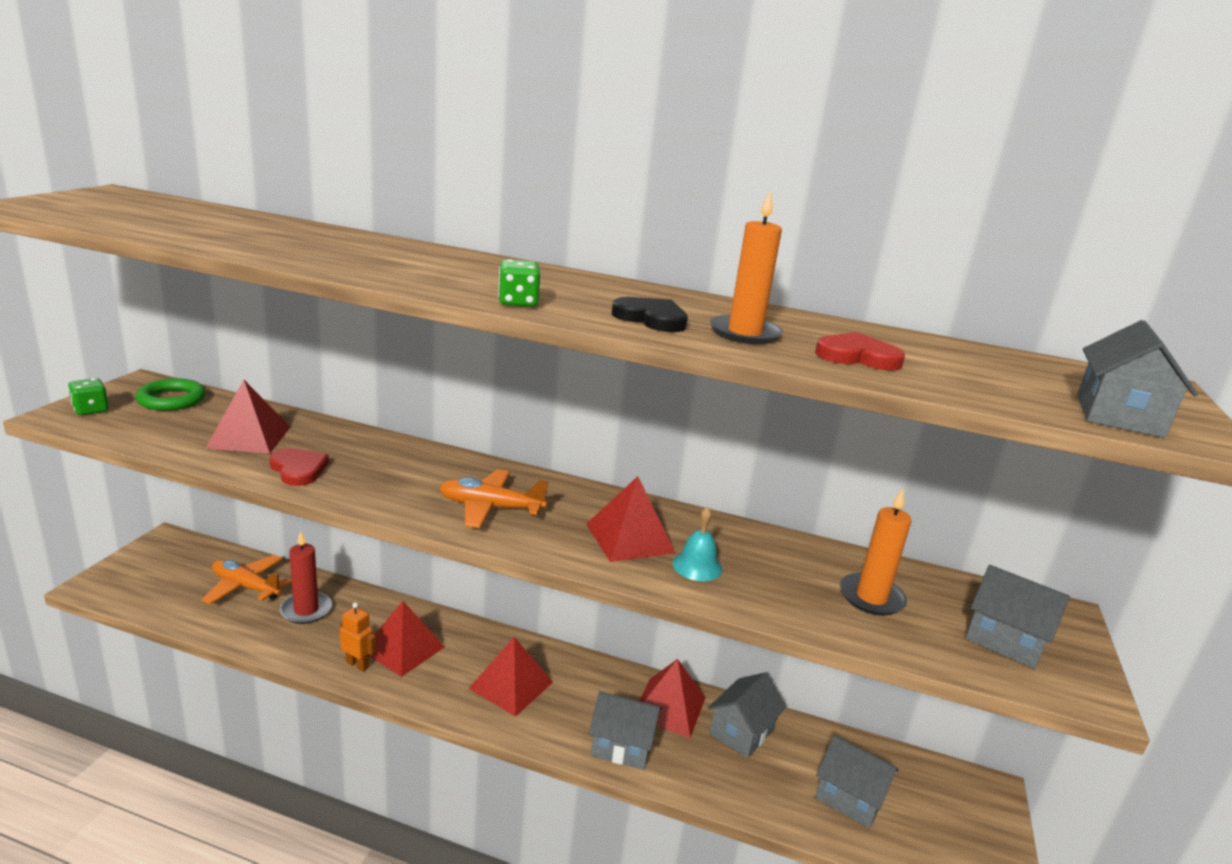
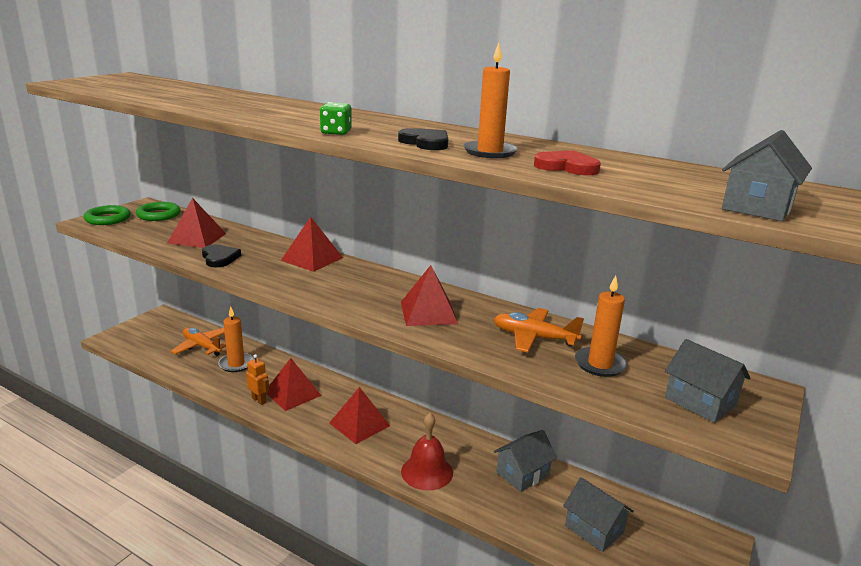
camera: 15 degrees right, 0 degrees up
green dice [68,378,109,415] -> green ring [84,205,131,225]
red heart [269,448,329,486] -> black heart [202,244,241,267]
red candle [280,531,332,624] -> orange candle [218,306,254,372]
orange plane [439,469,549,528] -> orange plane moved to [494,308,584,352]
grey house [589,692,662,770] -> red bell [401,413,453,491]
red pyramid [640,659,706,738] -> red pyramid moved to [281,217,343,272]
turquoise bell [672,506,722,581] -> none

